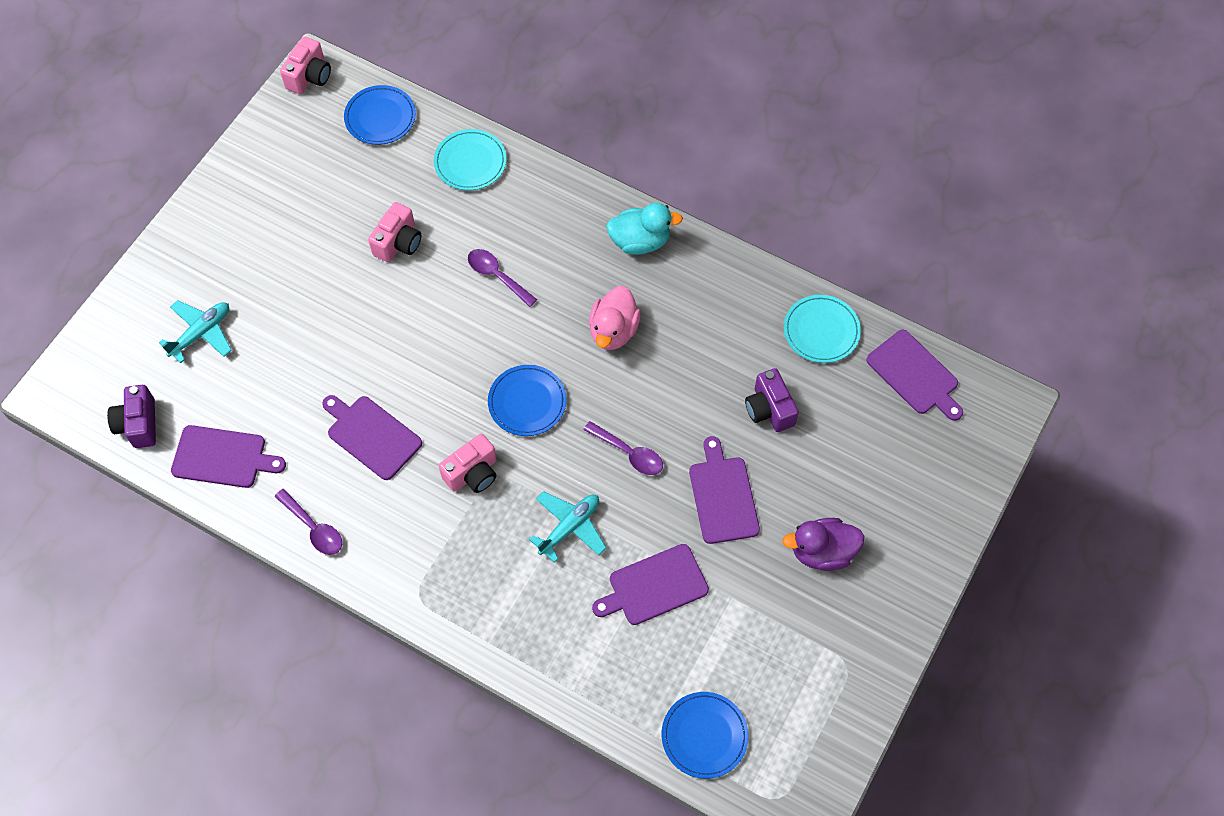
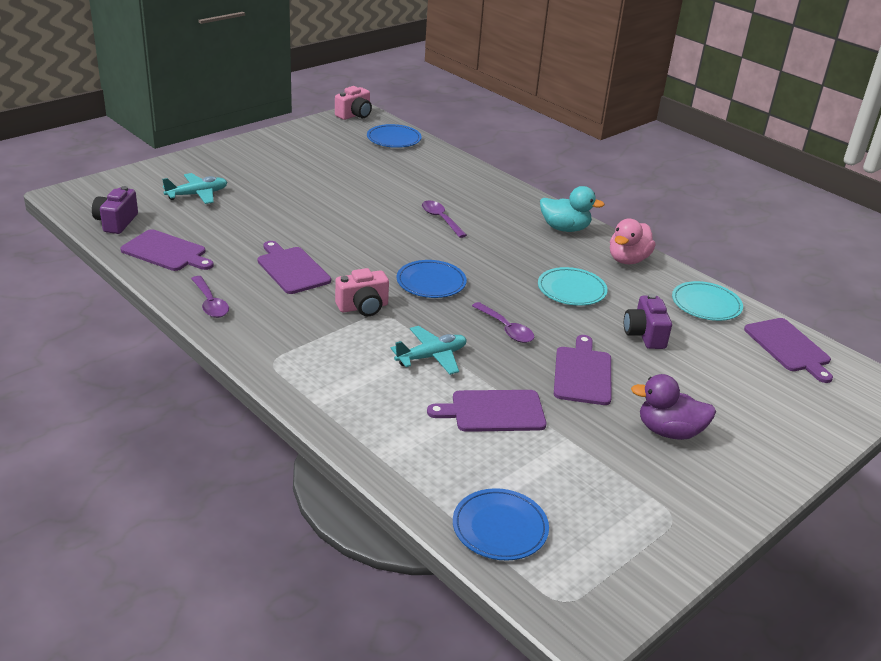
camera: 15 degrees right, 30 degrees down
pink camera [368,202,421,262] -> none
turquoise plate [434,129,507,190] -> turquoise plate moved to [538,267,608,306]
pink duck [589,286,641,350] -> pink duck moved to [610,219,656,264]

